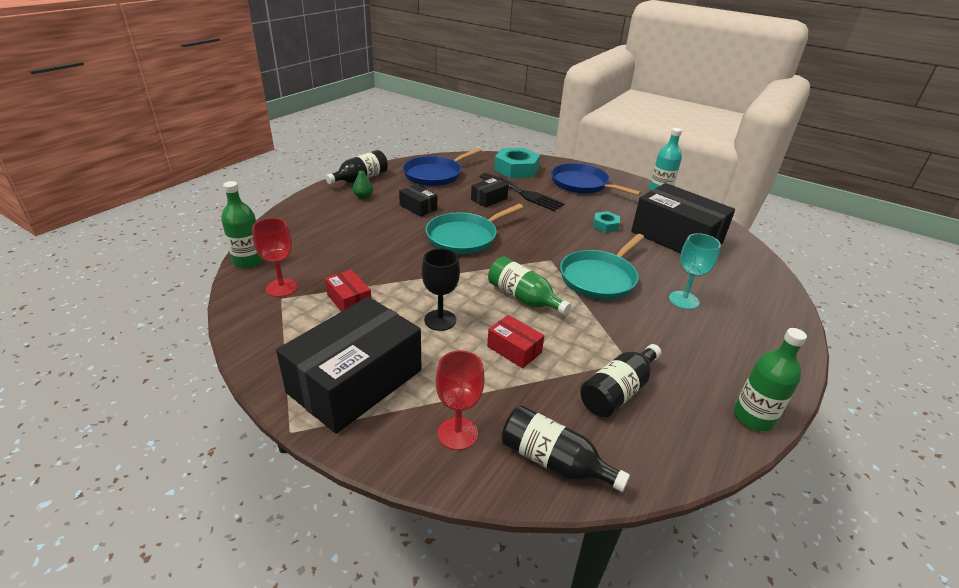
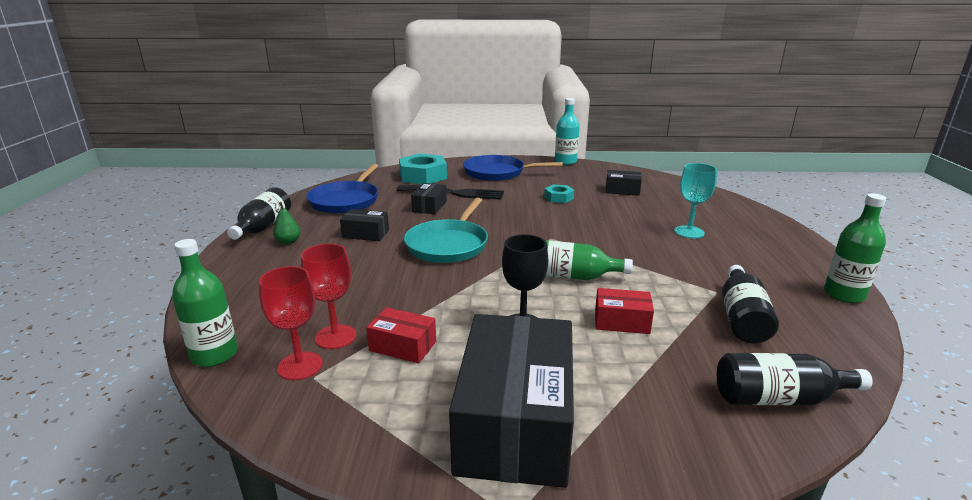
camera: 30 degrees left, 10 degrees down
red goblet [436,350,484,450] -> red goblet moved to [301,243,356,349]
turquoise pan [560,234,644,300] -> none
black box [631,183,735,254] -> black box [606,170,642,196], size x0.45

